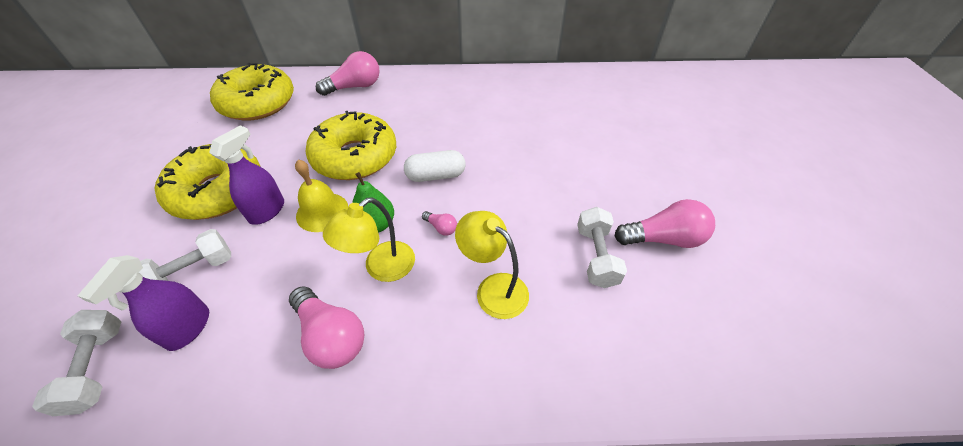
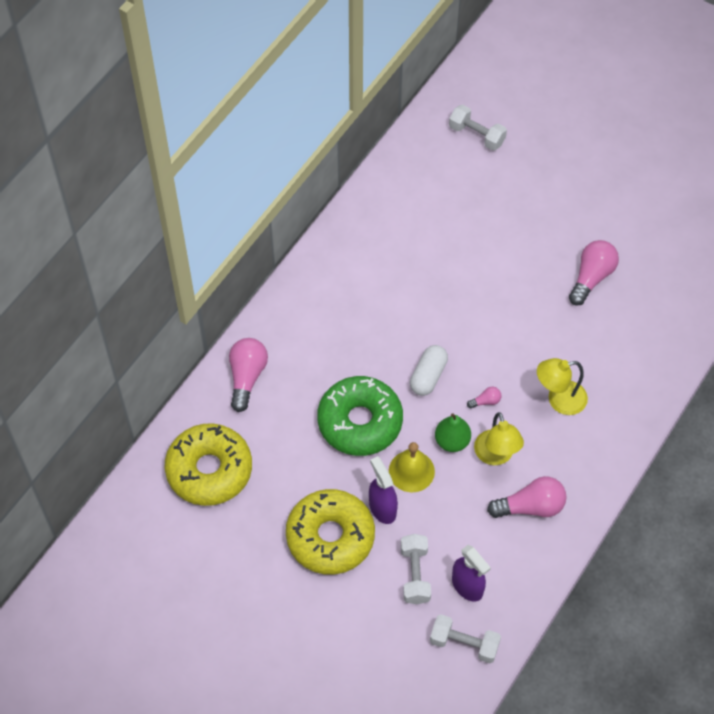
camera: 55 degrees left, 10 degrees up
yellow donut [305,111,396,180] -> green donut [317,376,403,456]
white dumbbell [577,207,627,288] -> white dumbbell moved to [449,105,507,151]

